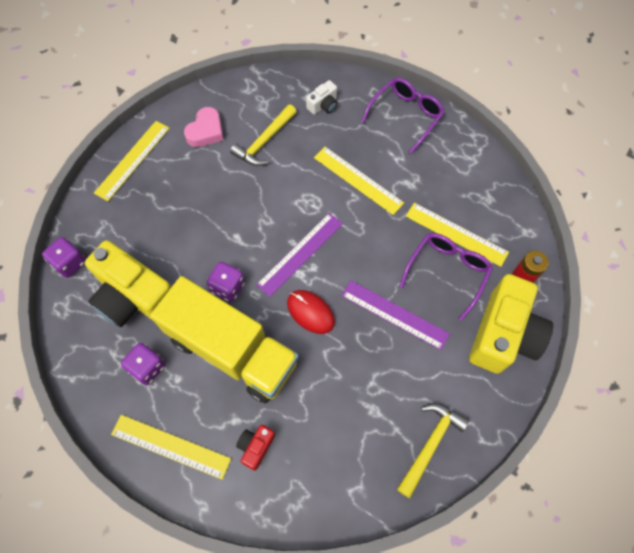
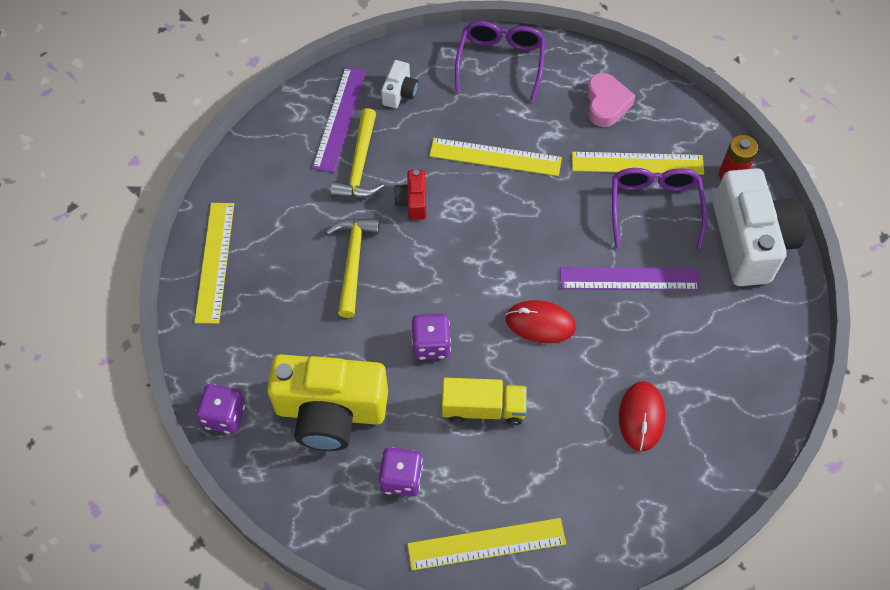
camera: 30 degrees left, 5 degrees down
yellow truck [150,276,299,404] -> yellow truck [442,378,527,425], size x0.49
pink heart [184,107,223,147] -> pink heart moved to [587,73,636,127]
red camera [236,425,275,471] -> red camera moved to [394,170,426,220]
purple ruler [256,213,343,297] -> purple ruler moved to [312,67,366,173]
yellow hammer [397,403,470,498] -> yellow hammer moved to [326,218,380,318]
yellow camera [469,274,553,374] -> white camera [713,168,807,286]
none -> red mouse [619,381,666,451]

